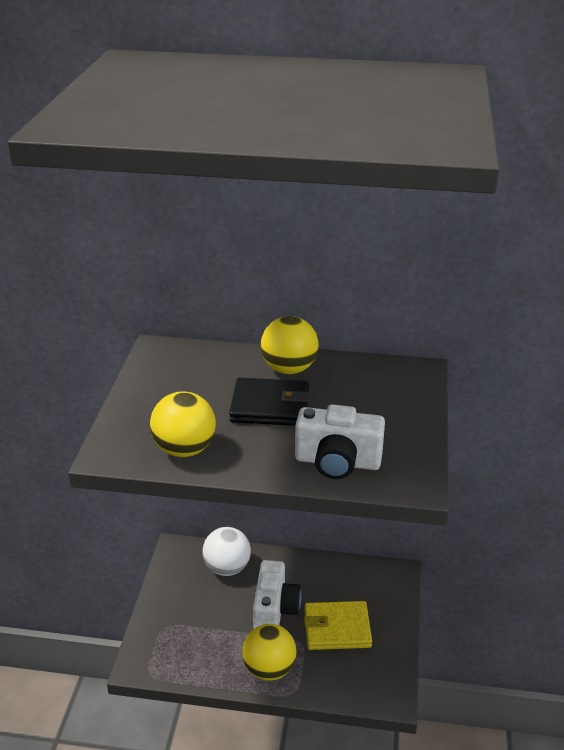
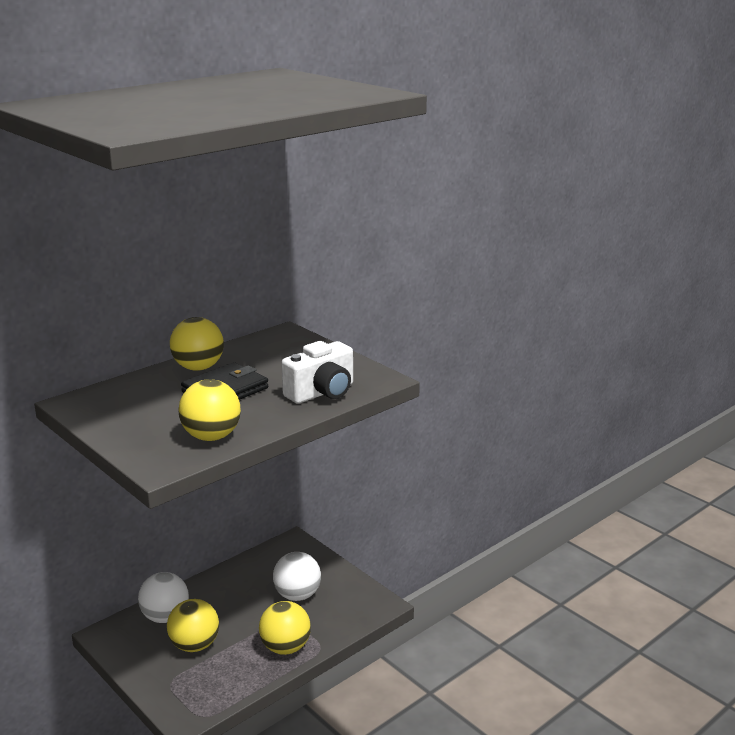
camera: 50 degrees left, 10 degrees down
white camera [253,560,302,628] -> none
yellow wallet [304,601,372,650] -> white ball [273,552,321,601]
none -> yellow ball [167,599,219,652]

